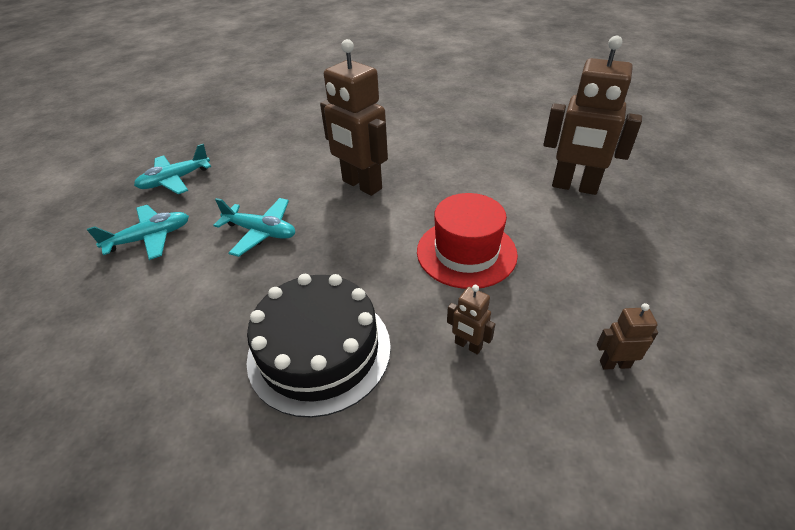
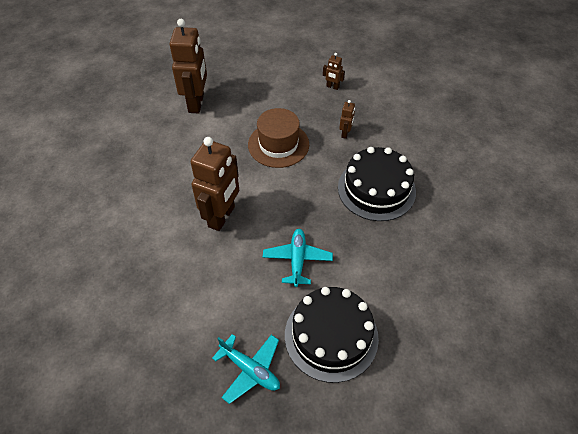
camera: 110 degrees left, 10 degrees up
turquoise plane [87,205,189,260] -> black cake [285,287,379,383]
red hat [417,193,518,289] -> brown hat [248,108,309,168]
brown robot [597,303,658,370] -> brown robot turned 45 degrees counterclockwise [323,53,345,90]

